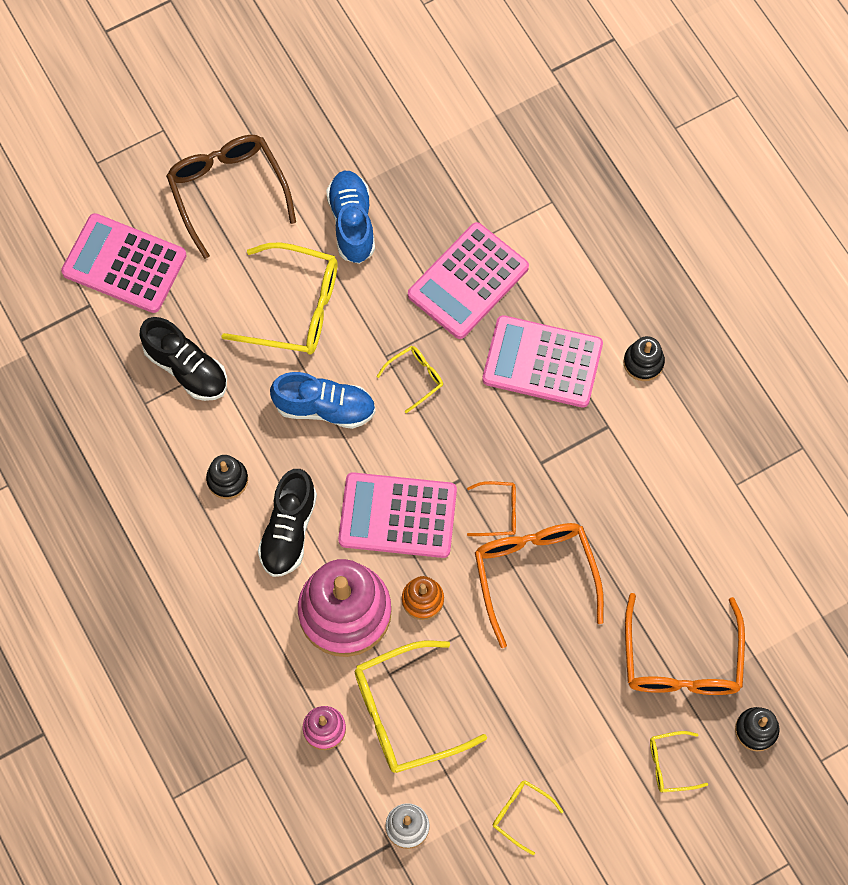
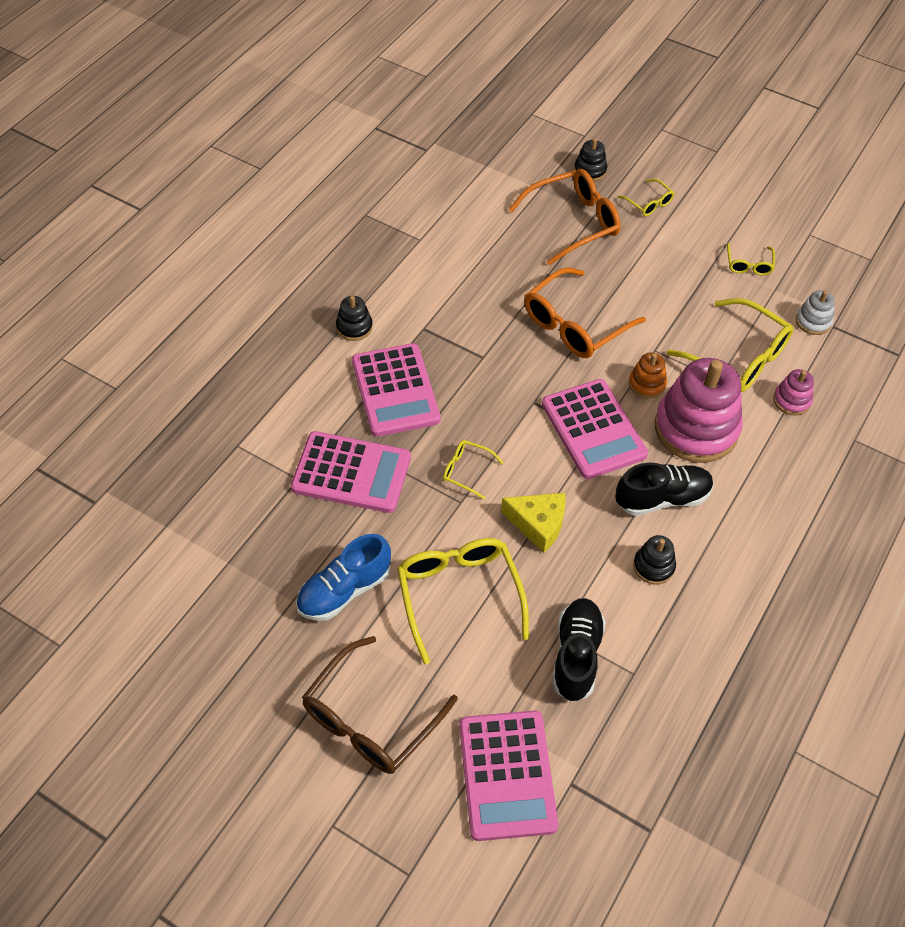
camera: 120 degrees left, 15 degrees down
blue shoe [270,372,376,429] -> yellow cheese [501,493,566,553]
orange glasses [467,481,516,536] -> none

